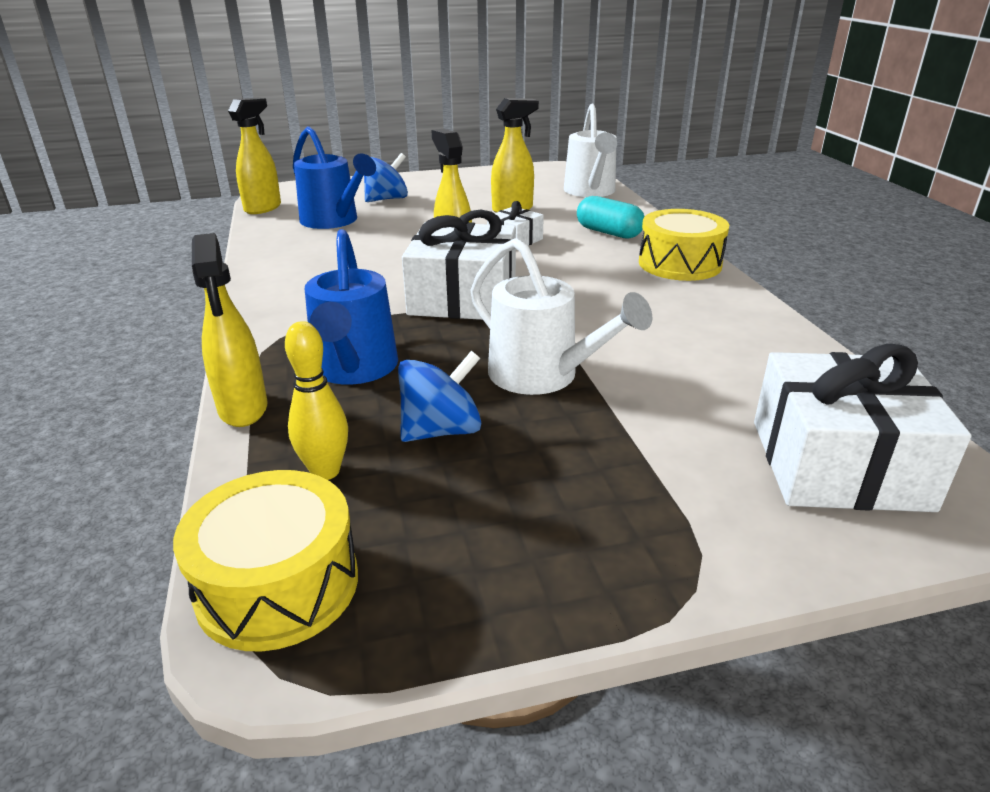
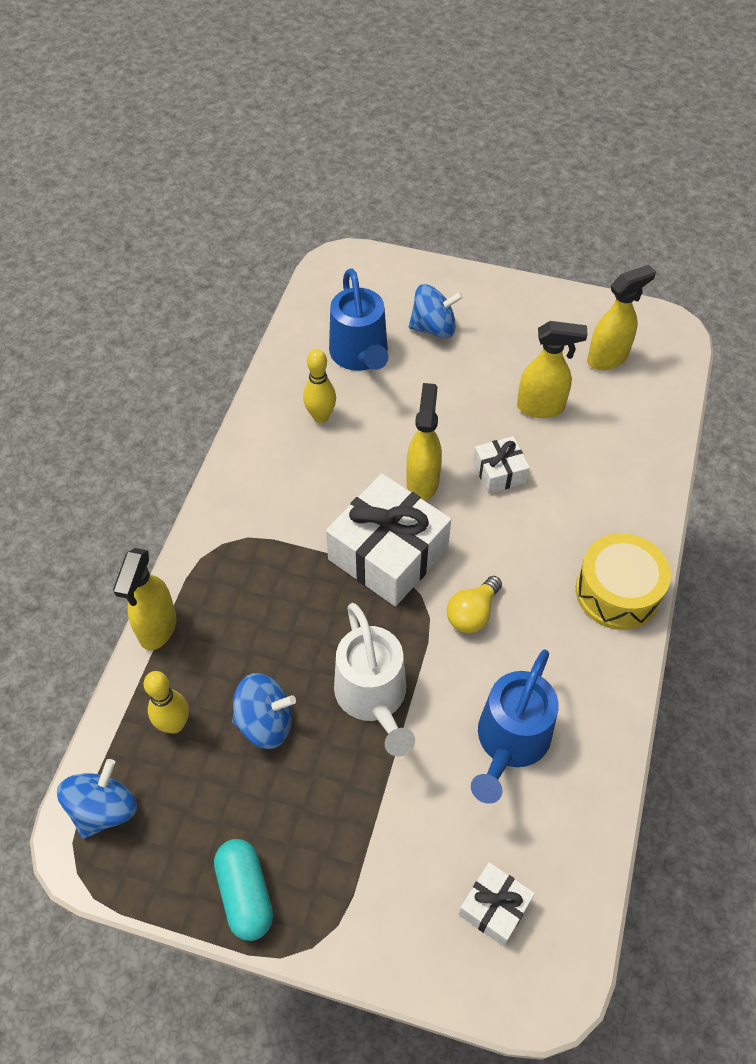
camera: 30 degrees right, 25 degrees up
yellow drum [173,470,358,652] -> blue spinning top [57,759,137,839]
yellow spray bottle [228,98,281,214] -> yellow spray bottle moved to [587,265,656,370]
blue watering can [305,229,398,385] -> blue watering can moved to [471,649,559,804]
white watering can [564,104,617,197] -> none
turquoise capsule [577,196,645,239] -> turquoise capsule moved to [214,839,273,941]
white gift [754,344,972,512] -> white gift [459,862,535,946], size x0.50
none -> yellow bowling pin [303,349,336,423]
none -> yellow light bulb [447,576,502,633]

